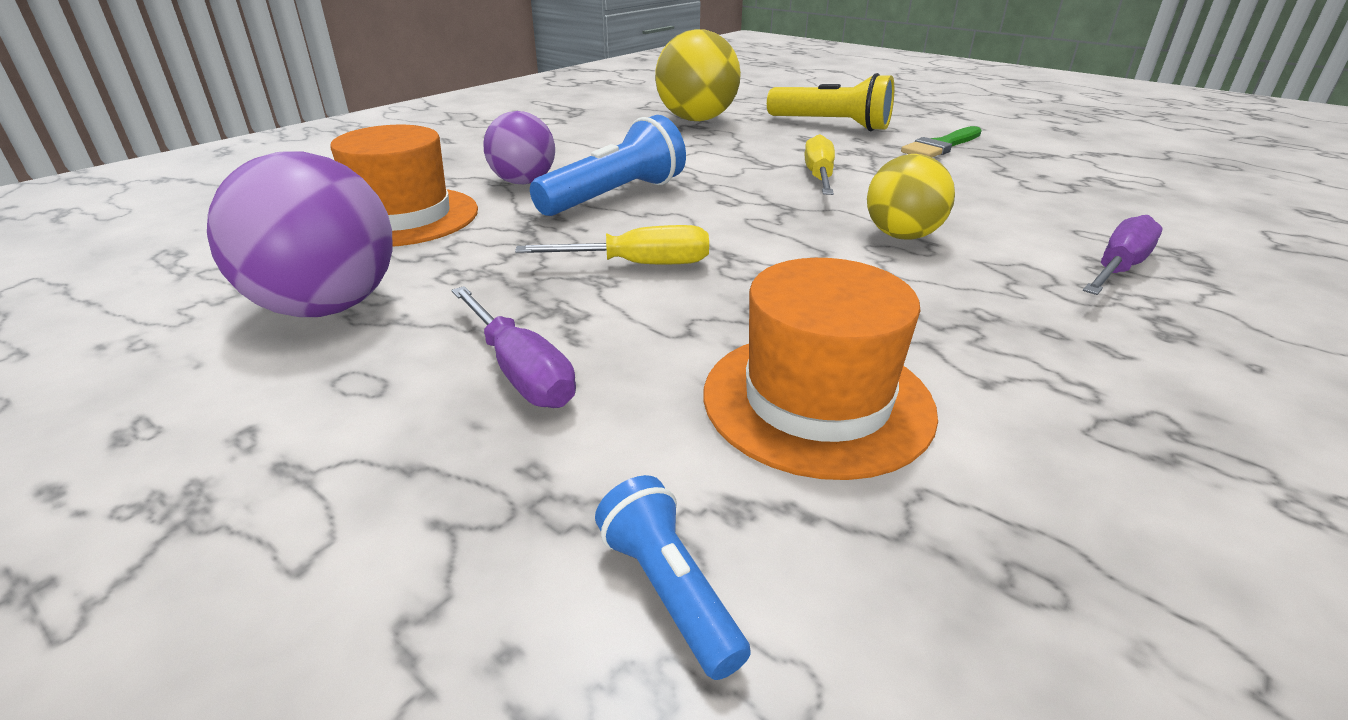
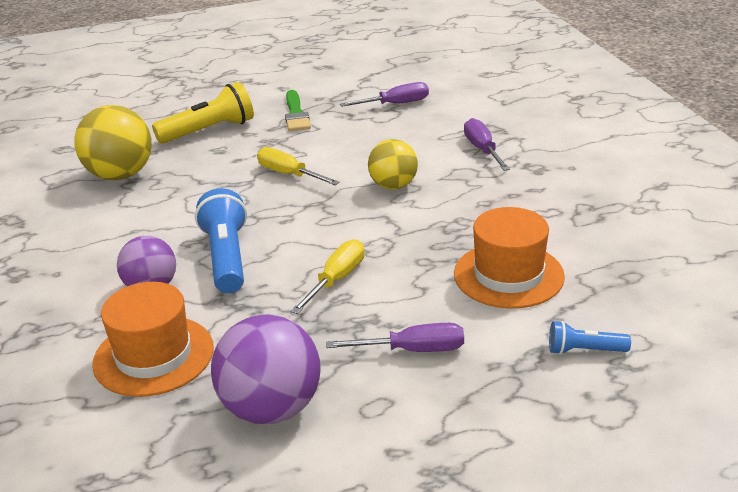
camera: 55 degrees left, 0 degrees up
none -> purple screwdriver [340,82,429,107]

